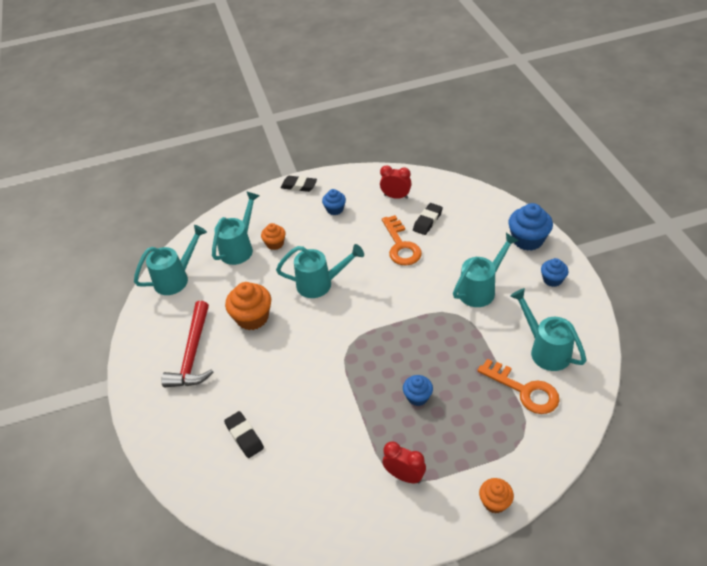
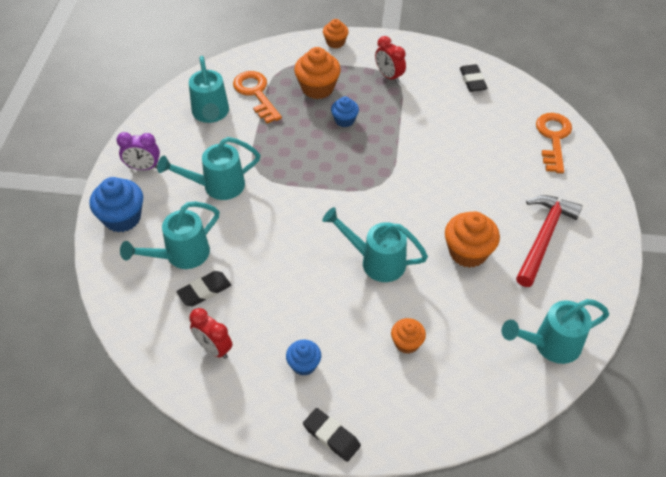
camera: 160 degrees left, 5 degrees up
turquoise watering can [212,191,260,265] -> turquoise watering can moved to [120,202,219,269]
black eraser [224,411,264,458] -> black eraser moved to [460,64,487,92]
orange key [382,215,422,266] -> orange key moved to [536,113,572,173]
blue cupcake [541,258,569,287] -> purple clock [116,132,160,170]
none -> orange cupcake [294,47,341,99]

